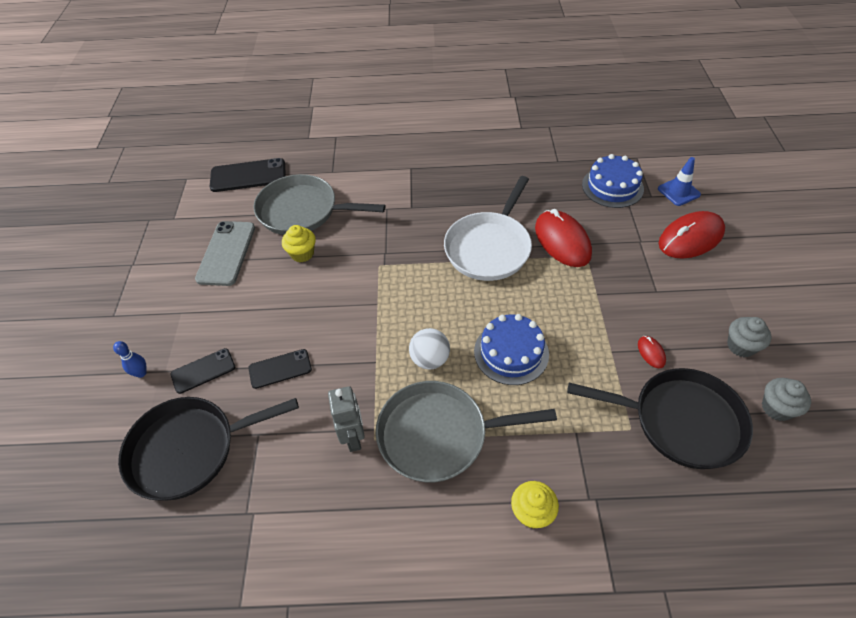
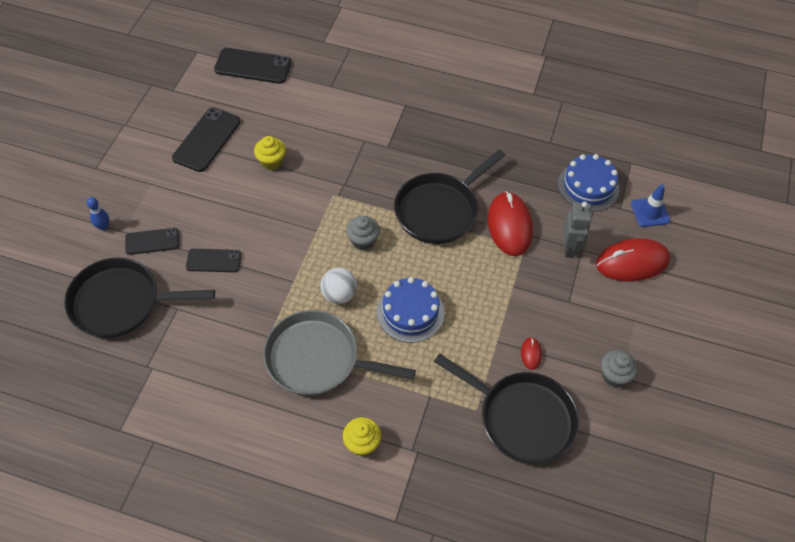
camera: 15 degrees right, 5 degrees up
grey phone [195,221,255,286] -> black phone [172,107,240,172]
grey pan [253,174,385,235] -> none
grey robot [328,386,365,452] -> grey robot moved to [564,202,592,258]
white pan [444,176,532,281] -> black pan [394,149,505,244]
grey cupcake [762,378,811,421] -> grey cupcake moved to [346,216,380,251]

